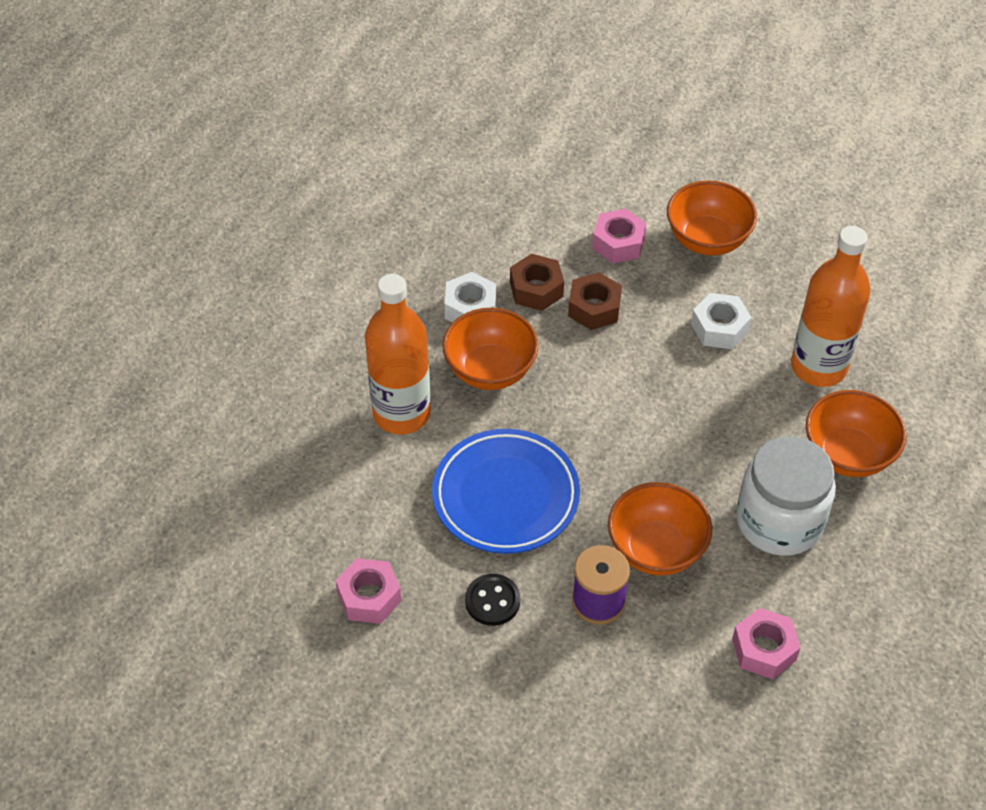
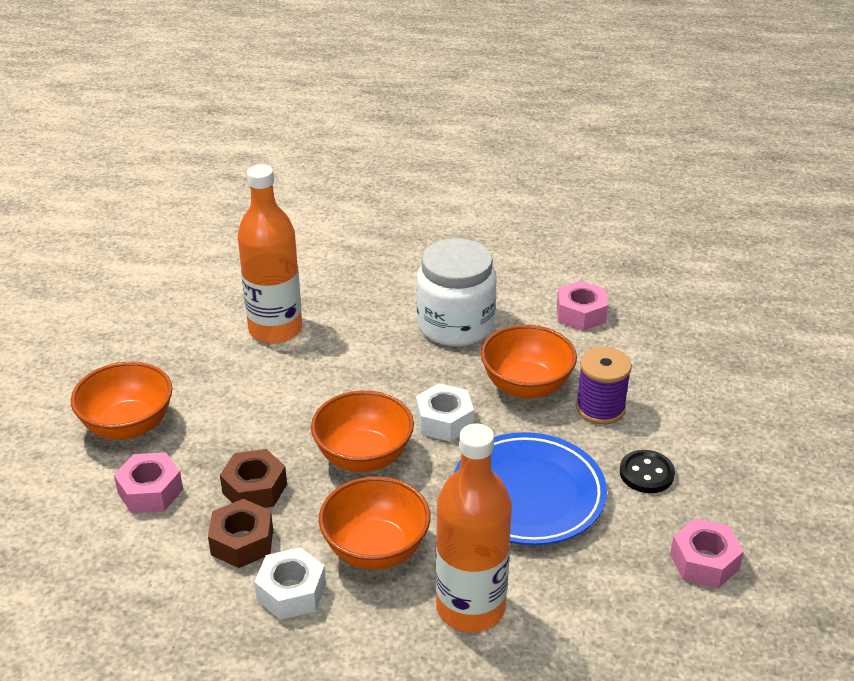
camera: 110 degrees left, 15 degrees down
white nut [691,293,752,349] -> white nut moved to [416,383,474,442]
orange bowl [806,390,907,477] -> orange bowl moved to [311,390,414,472]

